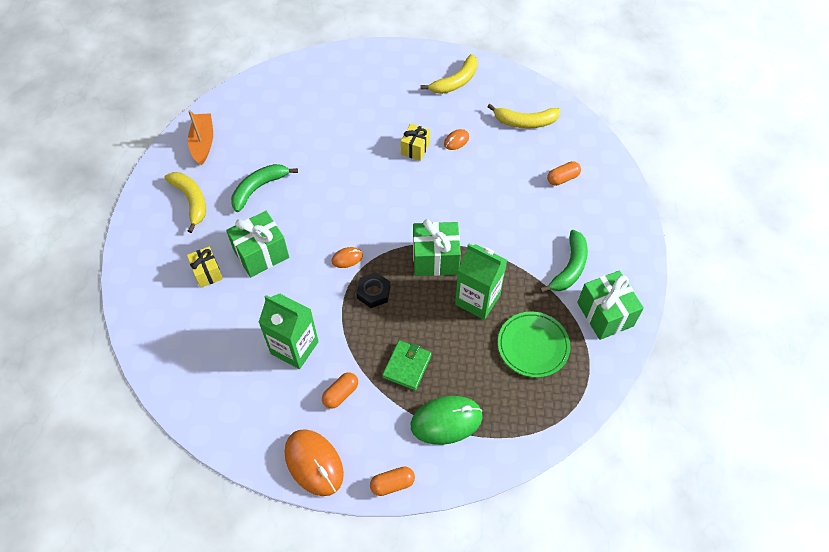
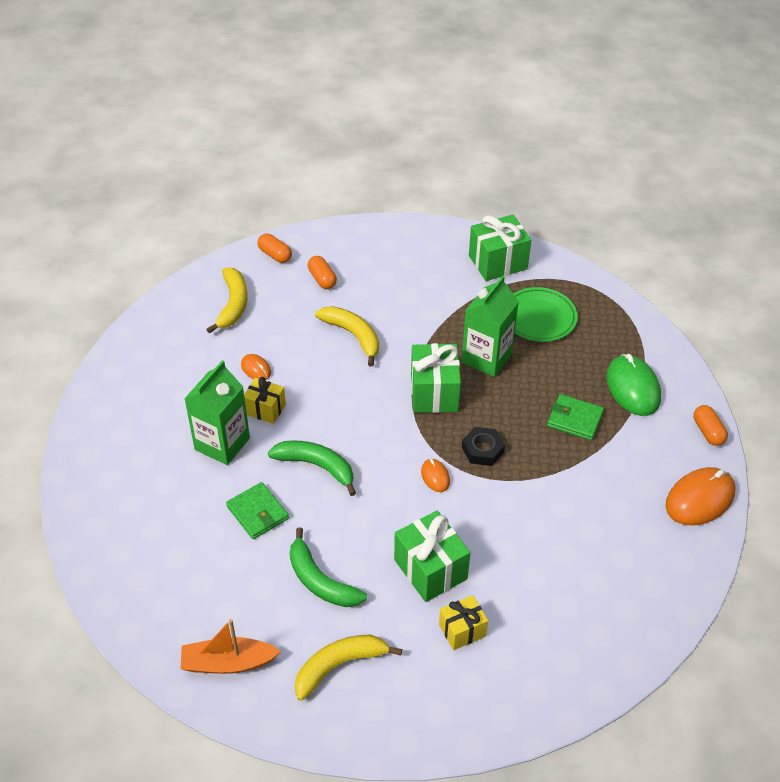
camera: 90 degrees left, 10 degrees down
green carton [258,294,319,369] -> green carton moved to [184,360,250,465]
orange capsule [322,372,358,409] -> orange capsule moved to [258,233,292,263]
yellow banana [420,54,478,94] -> yellow banana moved to [315,306,379,366]
green banana [540,230,588,292] -> green banana moved to [268,440,356,496]
none -> green wallet [226,482,289,539]

